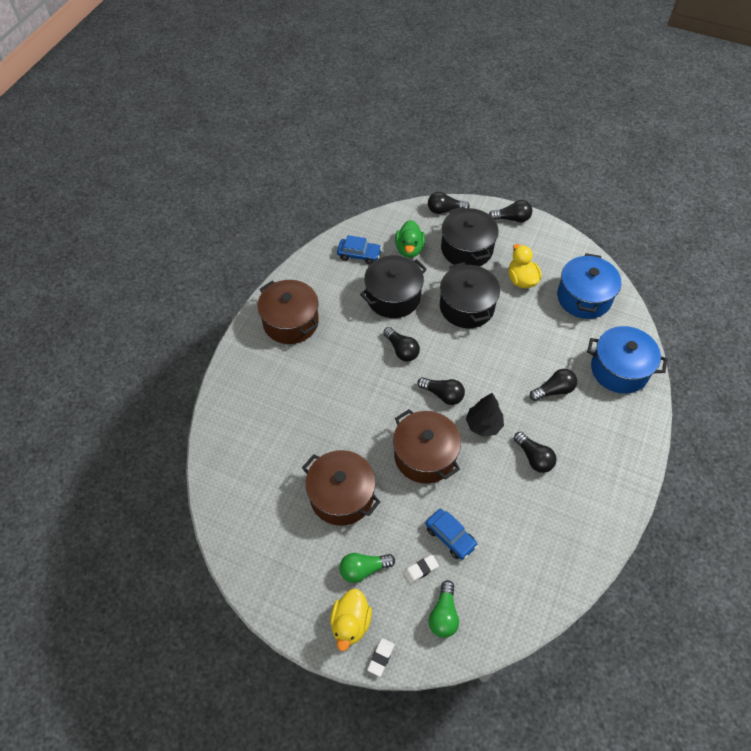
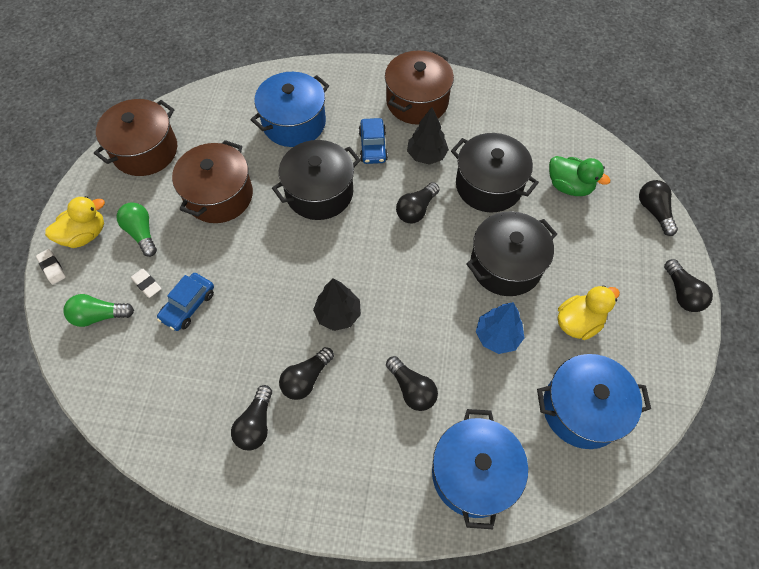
camera: 75 degrees right, 5 degrees up
yellow duck [330,589,372,651] -> yellow duck turned 150 degrees clockwise [45,196,105,248]
blue car [337,235,382,265] -> blue car moved to [359,118,388,164]
white eraser [367,638,395,677] -> white eraser turned 45 degrees clockwise [36,249,66,284]
brown pot [393,409,461,484] -> brown pot moved to [94,99,177,176]
green duck [395,220,425,258] -> green duck turned 135 degrees counterclockwise [549,156,610,196]
black light bulb [418,377,465,405] -> black light bulb moved to [231,385,272,451]
black pot [441,207,499,266] -> black pot moved to [272,140,361,220]
none -> blue pot [251,72,329,147]
none -> black tree [407,107,449,165]
none -> blue tree [476,302,524,354]

